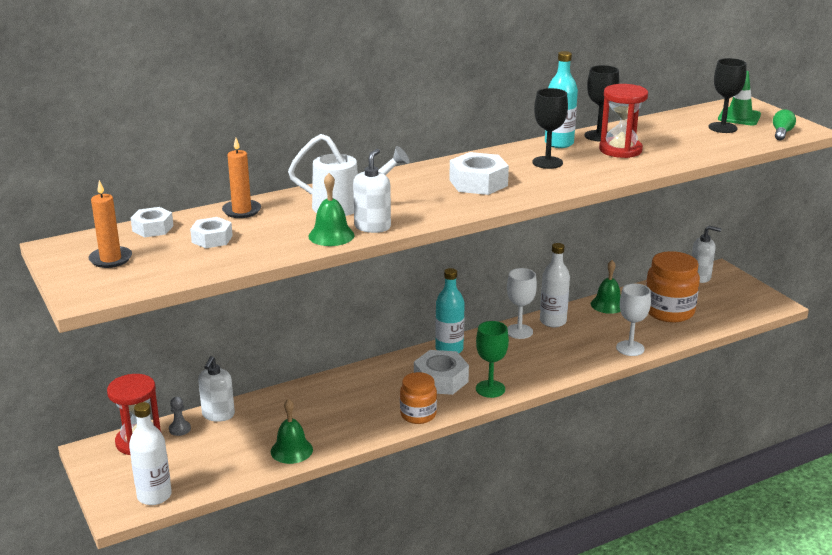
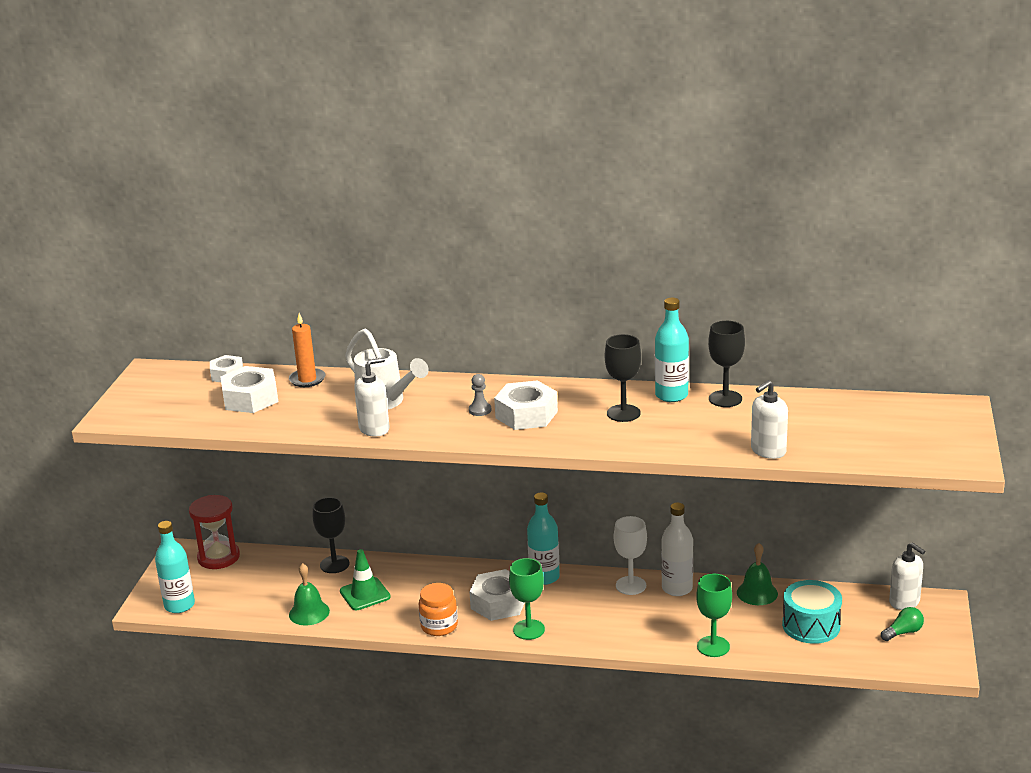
camera: 40 degrees right, 0 degrees up
orange candle [88,180,132,268] -> none
white bottle [129,402,172,505] -> turquoise bottle [155,521,195,613]
grey pawn [169,397,191,436] -> grey pawn moved to [469,374,491,416]
white nut [190,217,233,248] -> white nut [220,366,278,413], size x1.60
white soap dispenser [198,356,235,422] -> white soap dispenser moved to [751,380,788,459]
green bell [308,173,354,246] -> none
red hourglass [599,84,648,158] -> none
white goblet [616,283,651,356] -> green goblet [696,574,732,657]
orange jar [646,251,700,323] -> turquoise drum [782,580,842,644]
black goblet [708,58,746,133] -> black goblet moved to [313,497,350,573]
green traffic cone [718,71,761,126] -> green traffic cone moved to [340,549,391,610]
green light bulb [773,109,796,140] -> green light bulb moved to [881,607,924,641]

